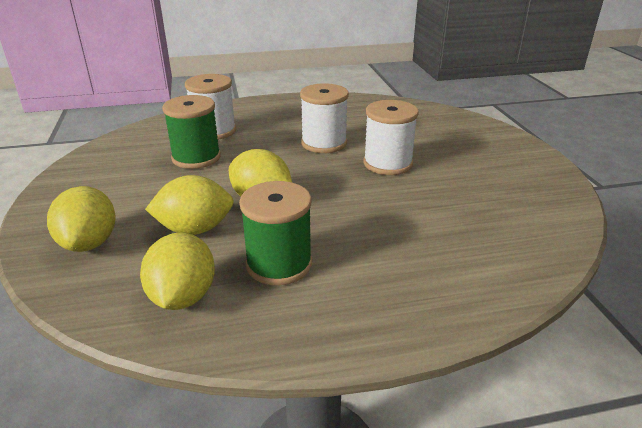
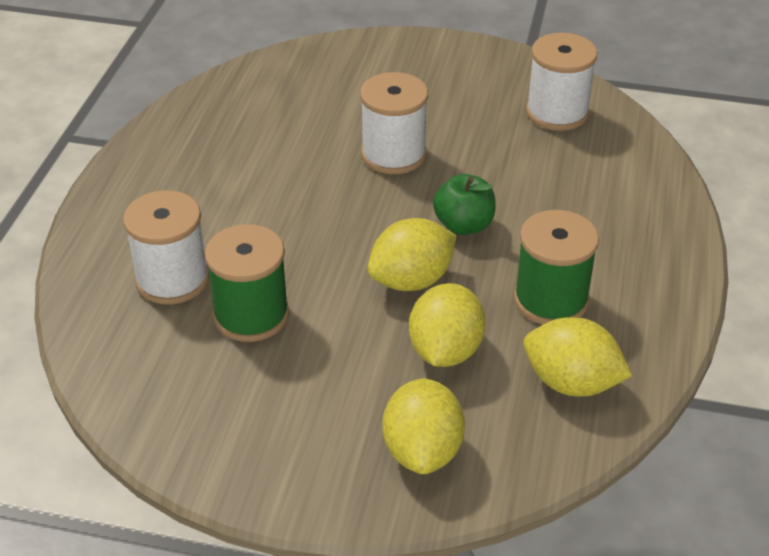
camera: 65 degrees left, 10 degrees up
yellow lemon [47,186,116,252] -> yellow lemon turned 75 degrees clockwise [382,378,465,474]
white spool [300,83,349,153] -> white spool moved to [526,33,597,131]
none -> green apple [433,174,496,235]

